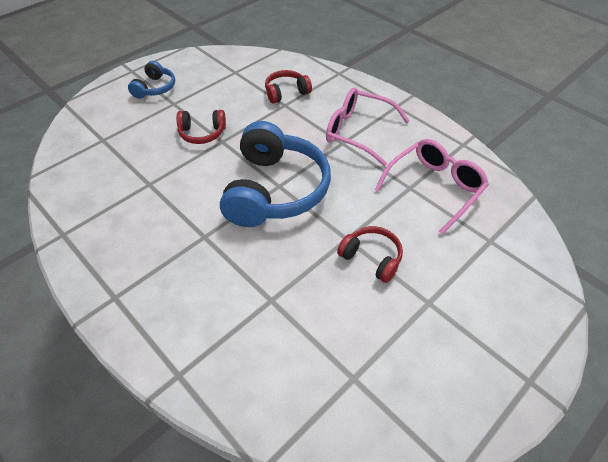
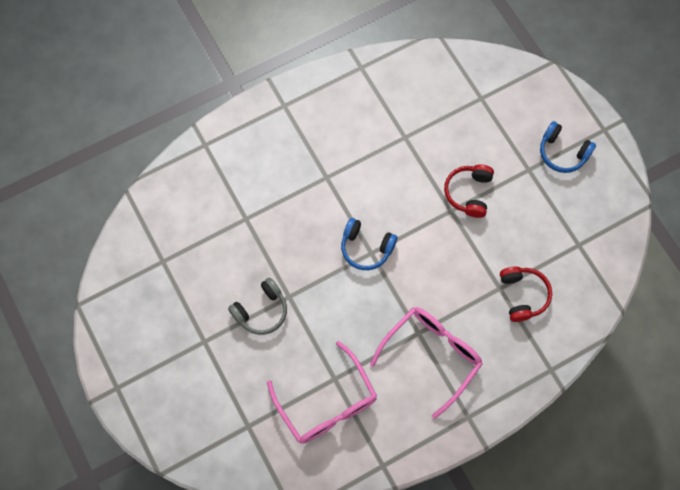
camera: 105 degrees right, 20 degrees up
blue headphones [220,121,331,227] -> blue headphones [341,218,397,270], size x0.48
red headphones [337,226,403,283] -> grey headphones [228,278,287,335]

